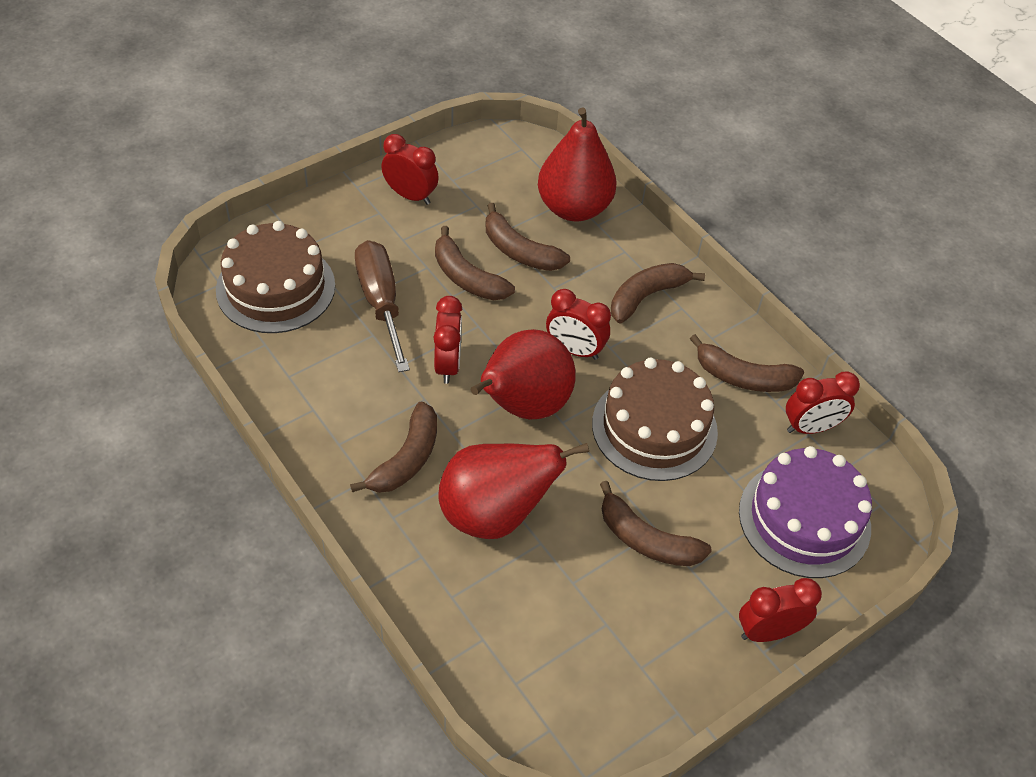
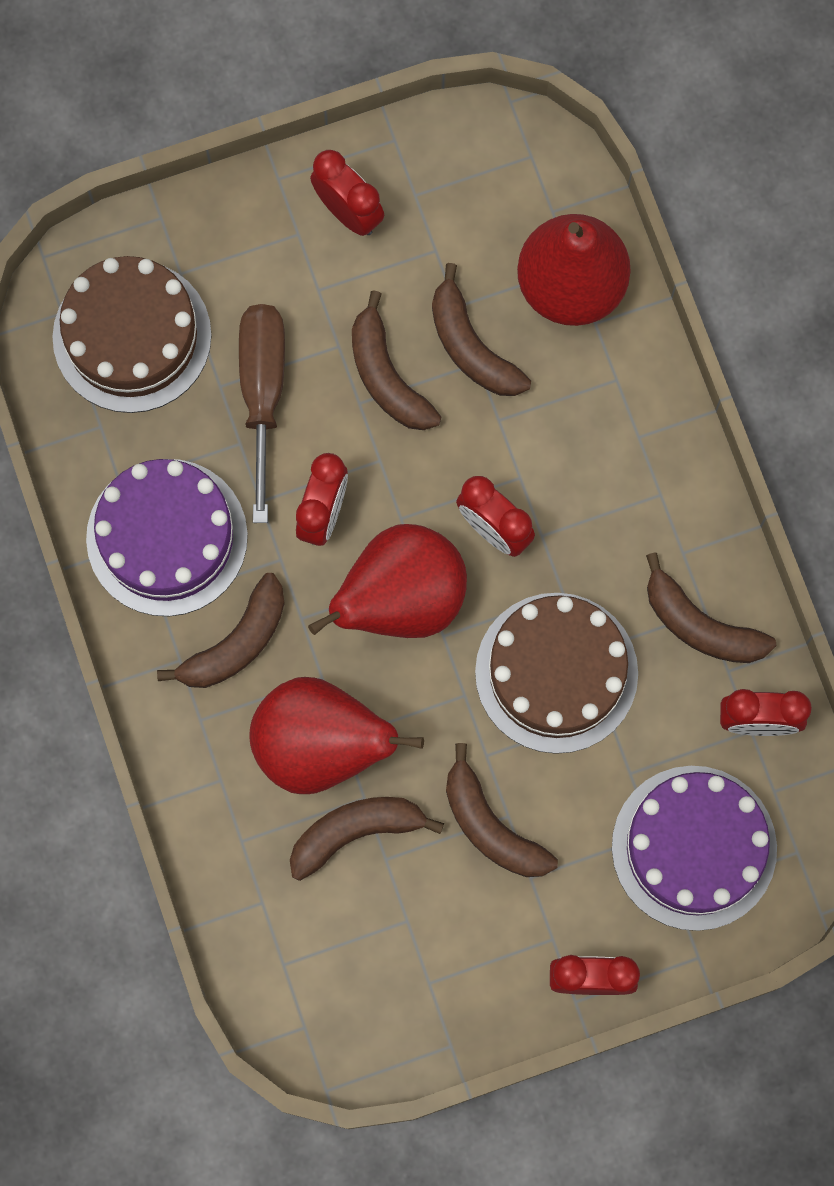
camera: 20 degrees right, 25 degrees up
brown banana [611,263,705,323] -> brown banana moved to [290,797,444,881]
none -> purple cake [86,459,248,616]

